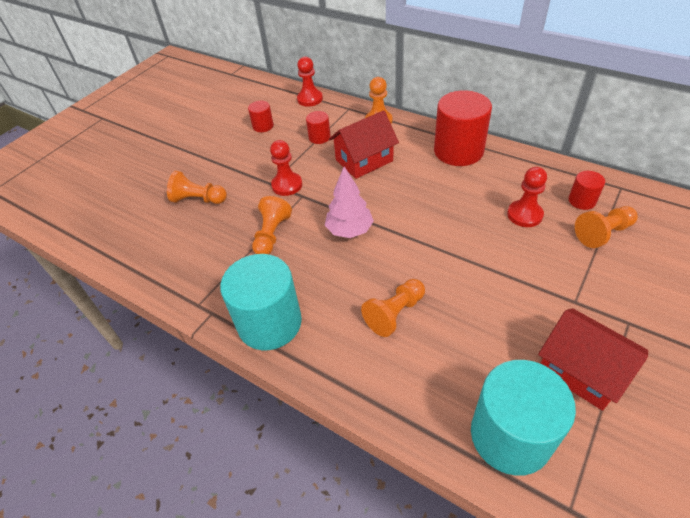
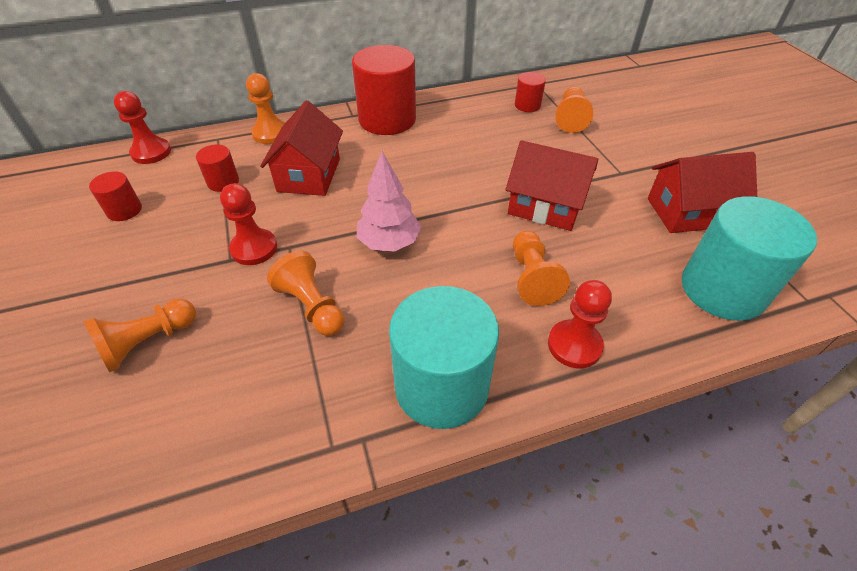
camera: 55 degrees left, 0 degrees up
red pawn [507,167,547,227] -> red pawn moved to [548,280,612,369]
none -> red house [506,140,598,231]

